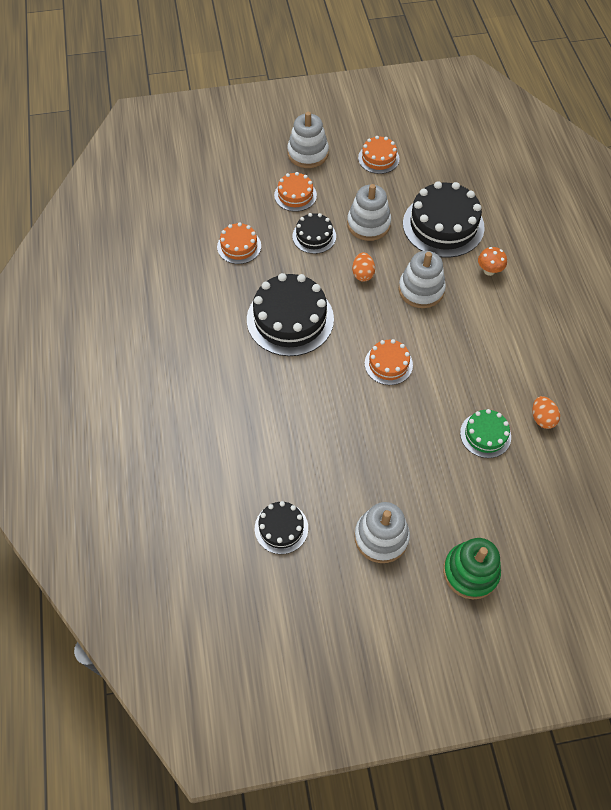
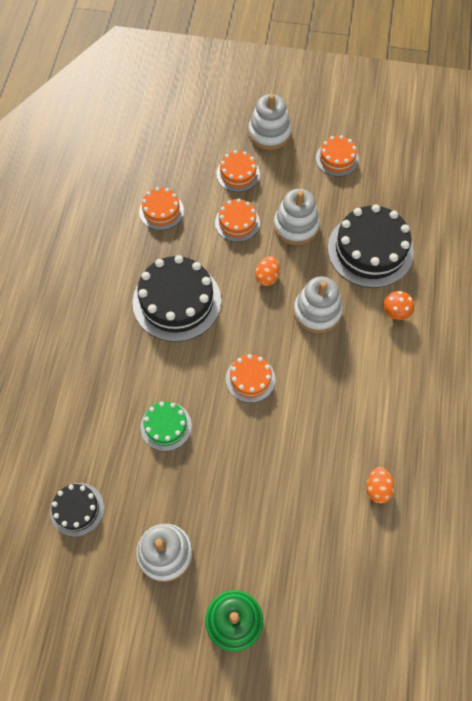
camera: 20 degrees right, 5 degrees up
black cake [292,213,336,254] -> orange cake [215,199,260,242]
green cake [460,409,511,458] -> green cake moved to [141,401,192,451]

